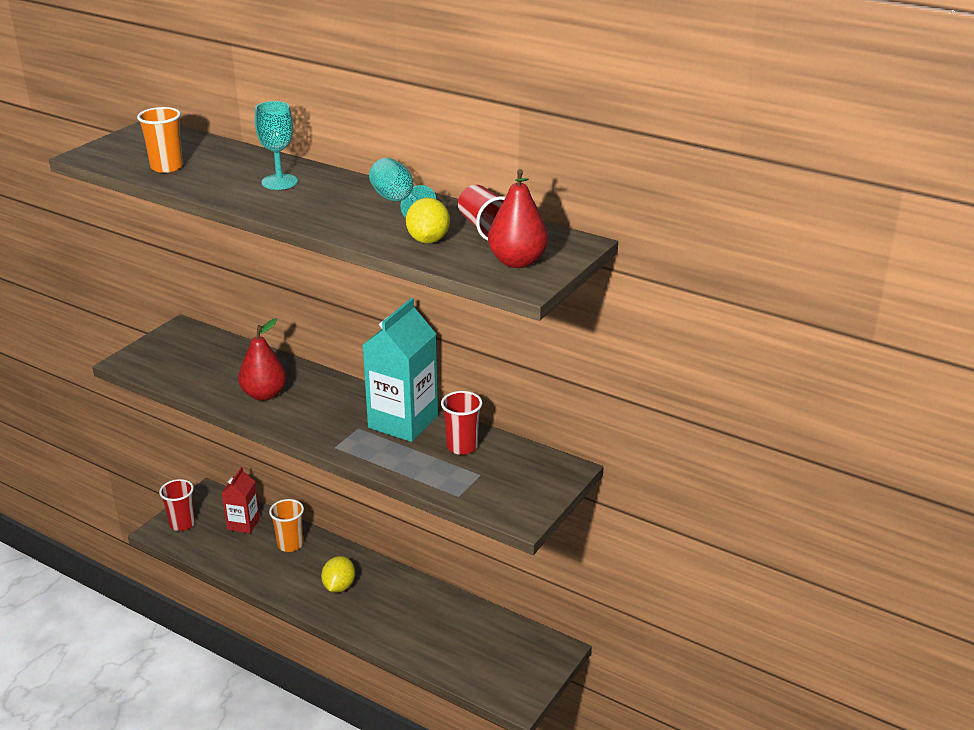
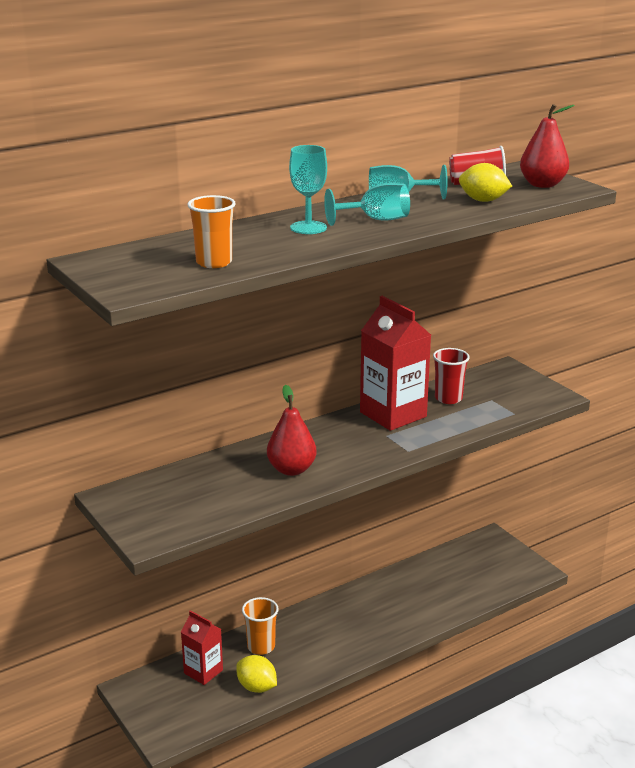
camera: 65 degrees left, 5 degrees down
red cup [159,479,195,531] -> none
yellow lemon [321,556,355,593] -> yellow lemon moved to [236,655,277,693]
turquoise carton [363,298,438,442] -> red carton [360,296,431,431]
none -> turquoise goblet [324,183,410,226]

